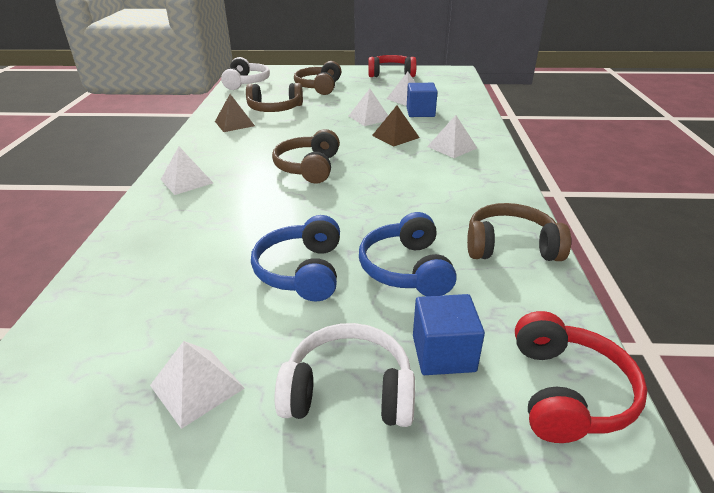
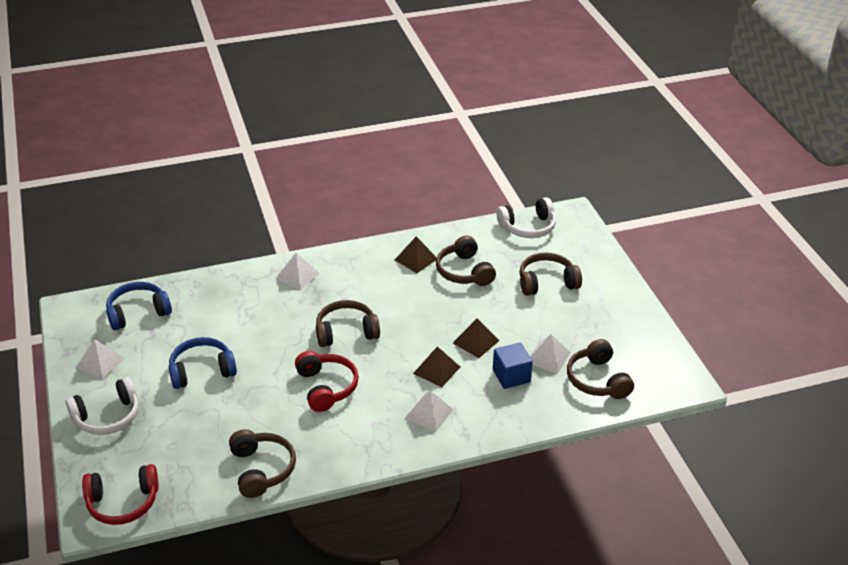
camera: 70 degrees right, 5 degrees up
white headphones [275,323,415,427] -> white headphones turned 75 degrees clockwise [66,377,139,435]
white pyramid [349,89,388,126] -> brown pyramid [453,318,500,358]
blue headphones [359,212,457,296] -> blue headphones moved to [106,282,172,330]
red headphones [368,55,417,77] -> red headphones moved to [295,351,359,412]
blue cube [413,294,485,375] -> none
none -> brown headphones [567,339,634,399]

